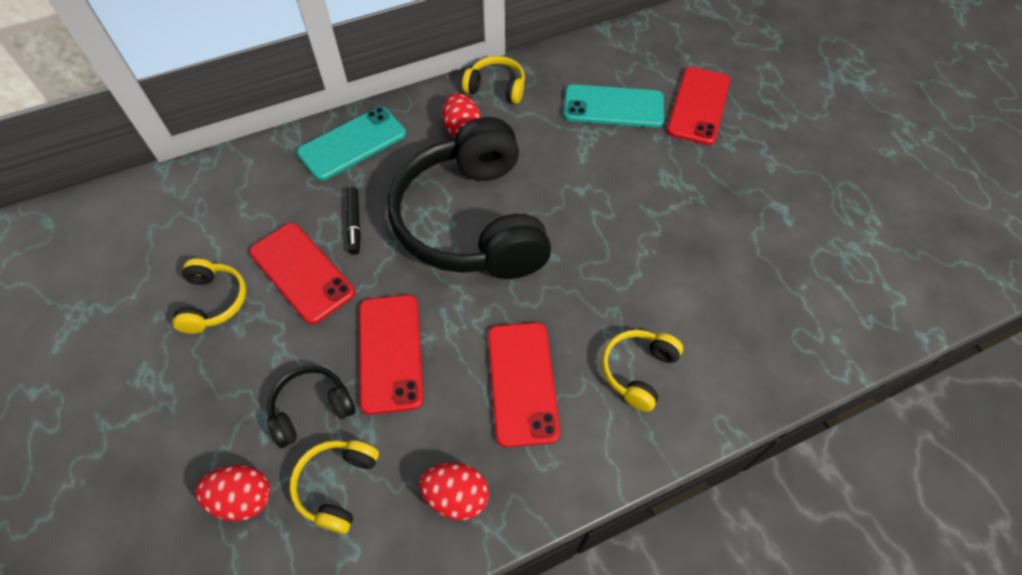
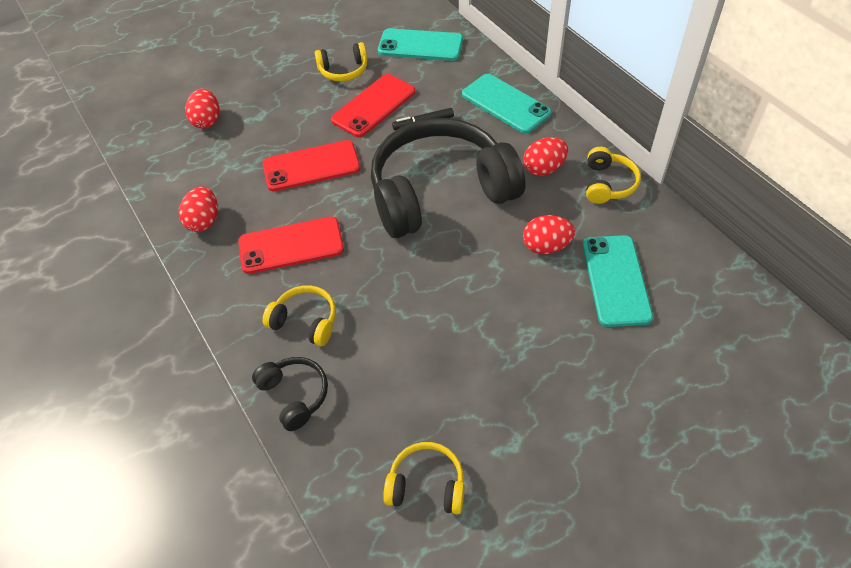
camera: 85 degrees right, 5 degrees down
black headphones [267,365,356,448] -> black headphones moved to [252,357,328,431]
yellow headphones [289,440,379,534] -> yellow headphones moved to [383,442,465,515]
red phone [667,67,730,145] -> none
none -> turquoise phone [378,28,463,61]
none -> red egg [523,215,575,254]

